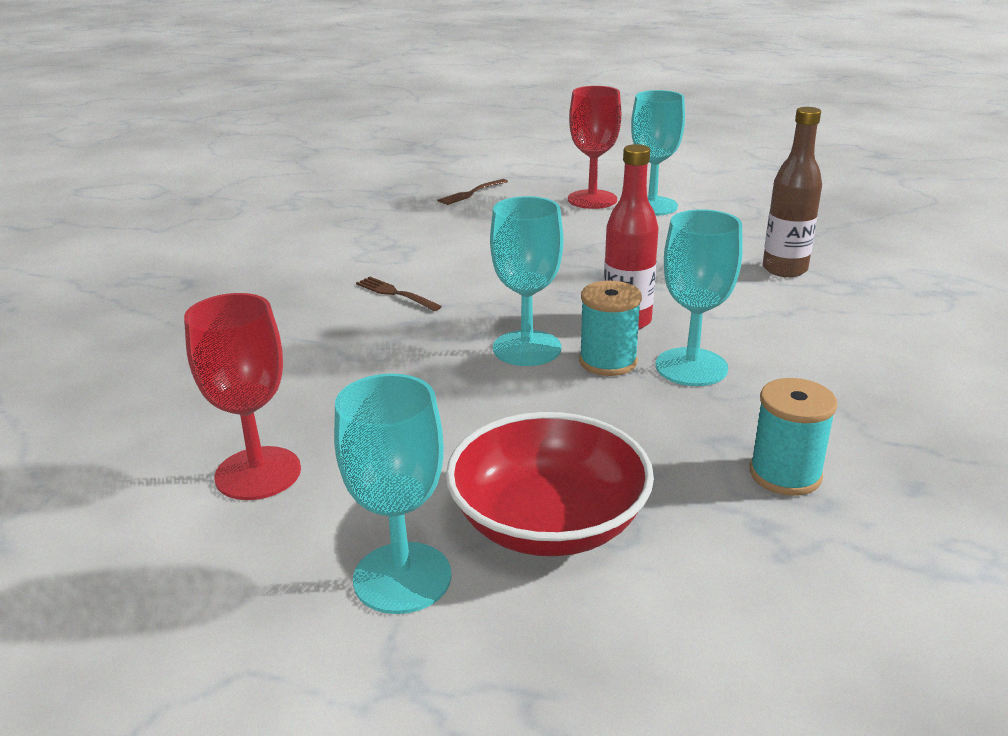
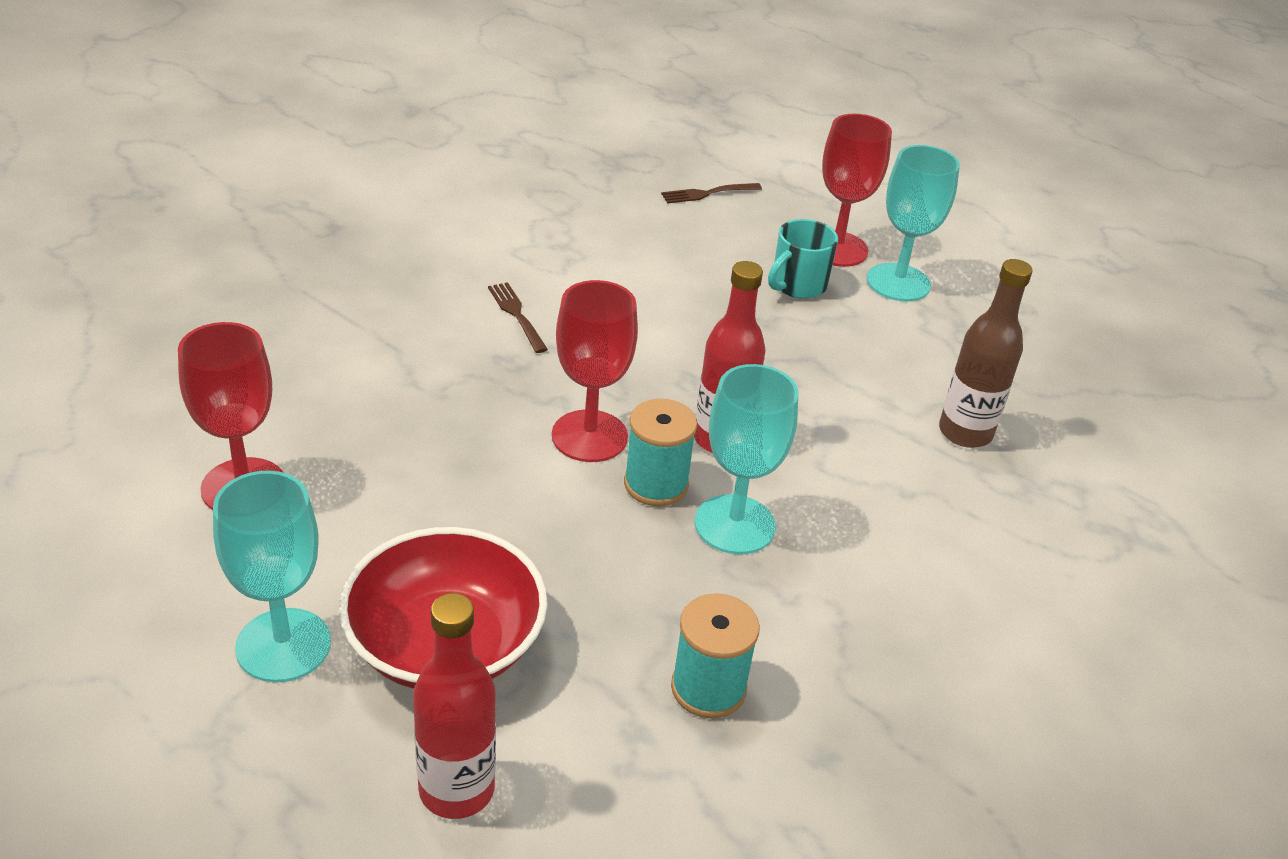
camera: 20 degrees right, 10 degrees up
turquoise goblet [490,196,563,366] -> red goblet [552,280,638,462]
none -> red bottle [413,593,496,819]
none -> turquoise mug [768,219,838,299]

